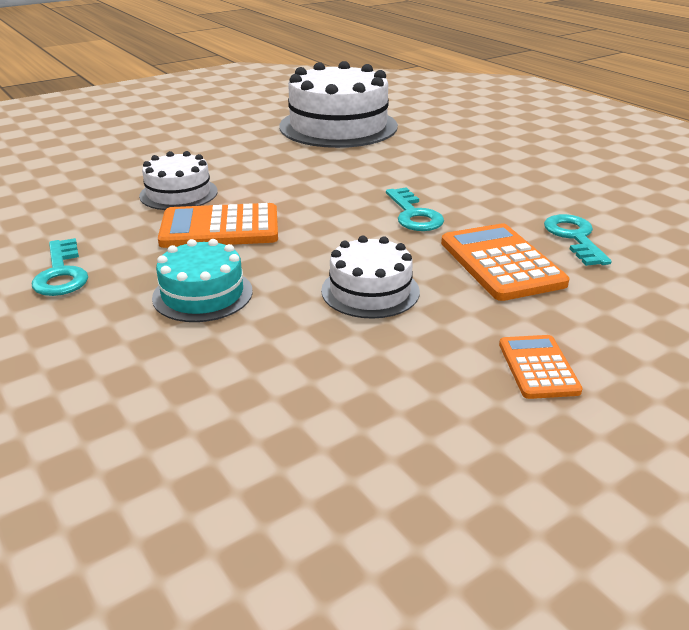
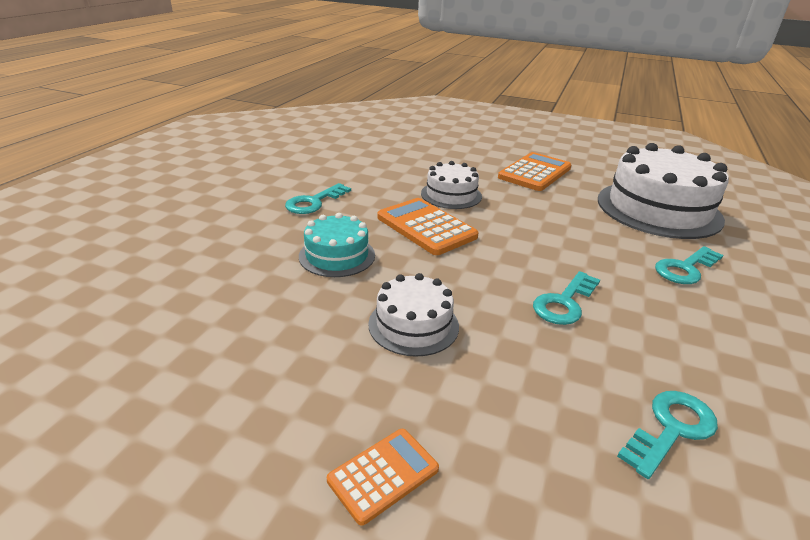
camera: 55 degrees right, 0 degrees up
orange calculator [441,223,569,301] -> orange calculator moved to [498,152,572,191]
none -> turquoise key [655,246,724,284]

